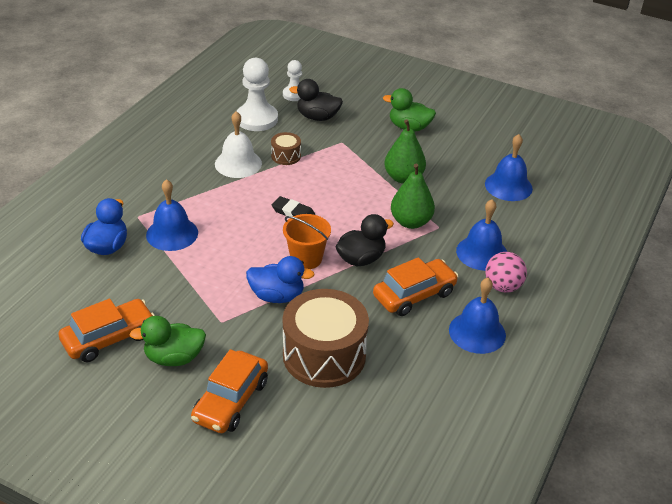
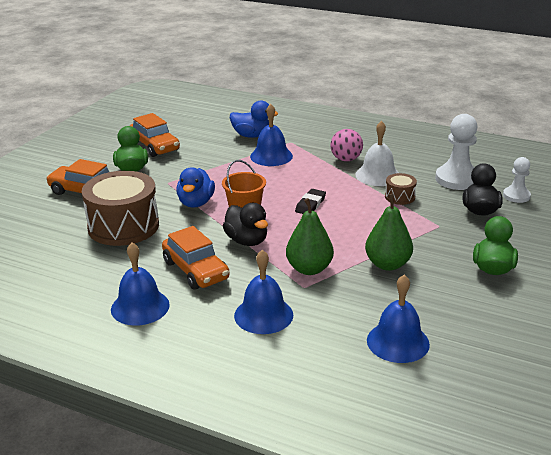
camera: 90 degrees right, 10 degrees down
pink ball [486,252,527,293] -> pink ball moved to [330,129,363,161]

